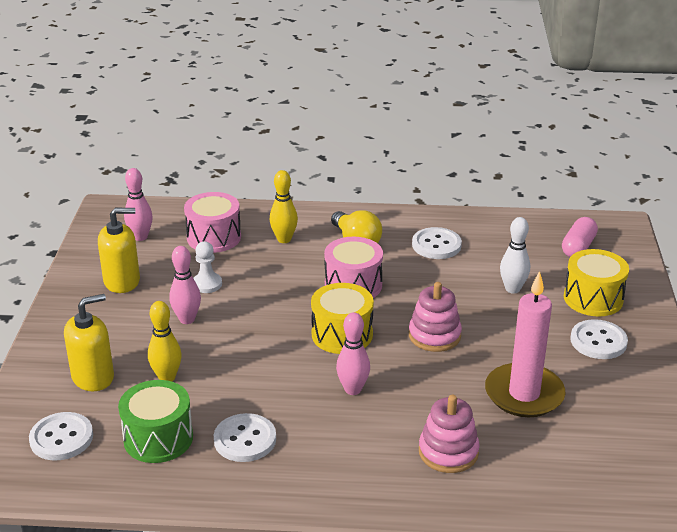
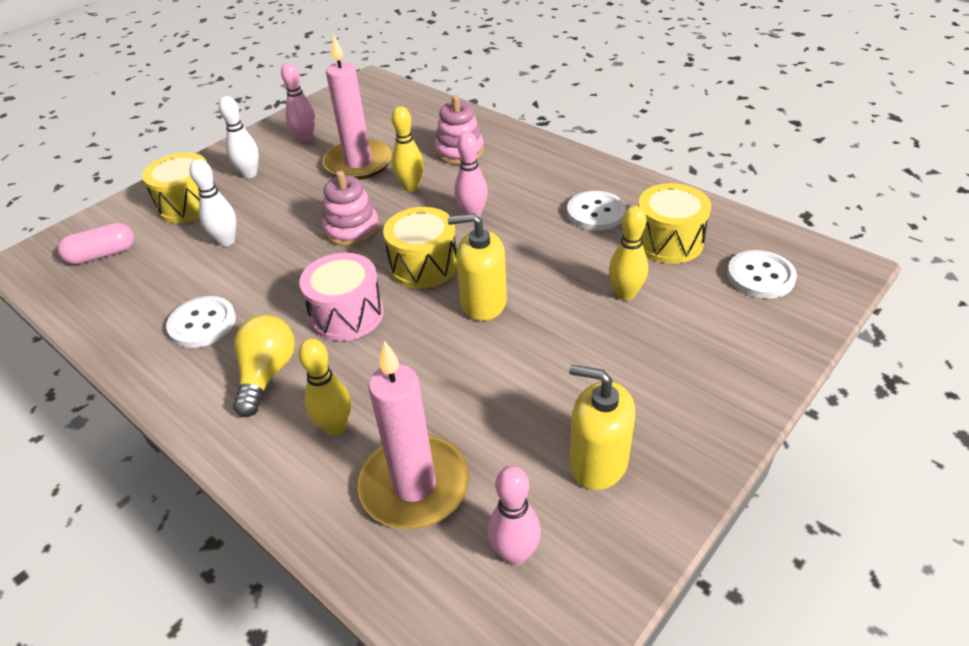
camera: 140 degrees left, 10 degrees up
yellow soap dispenser [64,294,114,391] -> yellow soap dispenser moved to [448,213,507,321]
green drum [118,380,193,463] -> yellow drum [638,183,711,264]
pink bowling pin [169,246,201,324] -> pink bowling pin moved to [281,62,315,142]
pink drum [184,192,241,253] -> pink candle [358,341,469,530]
white pawn [193,241,222,293] -> none
white button [570,319,628,359] -> white bowling pin [219,96,259,178]
none -> yellow bowling pin [392,106,424,192]

